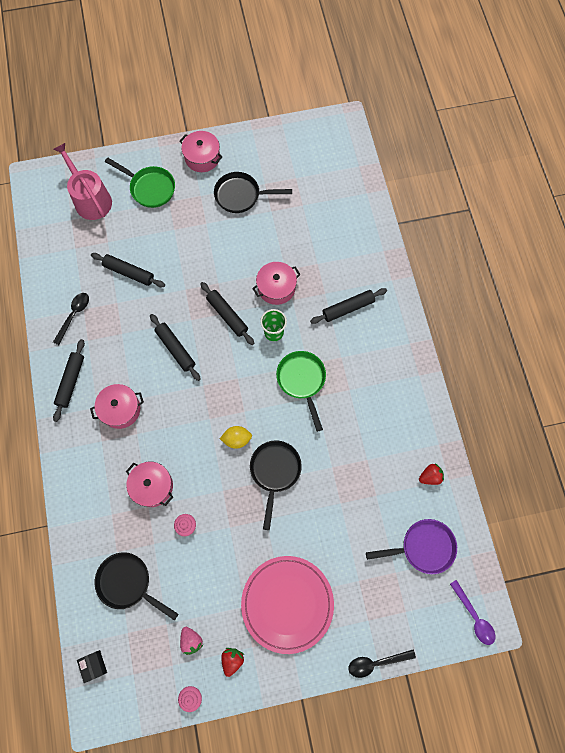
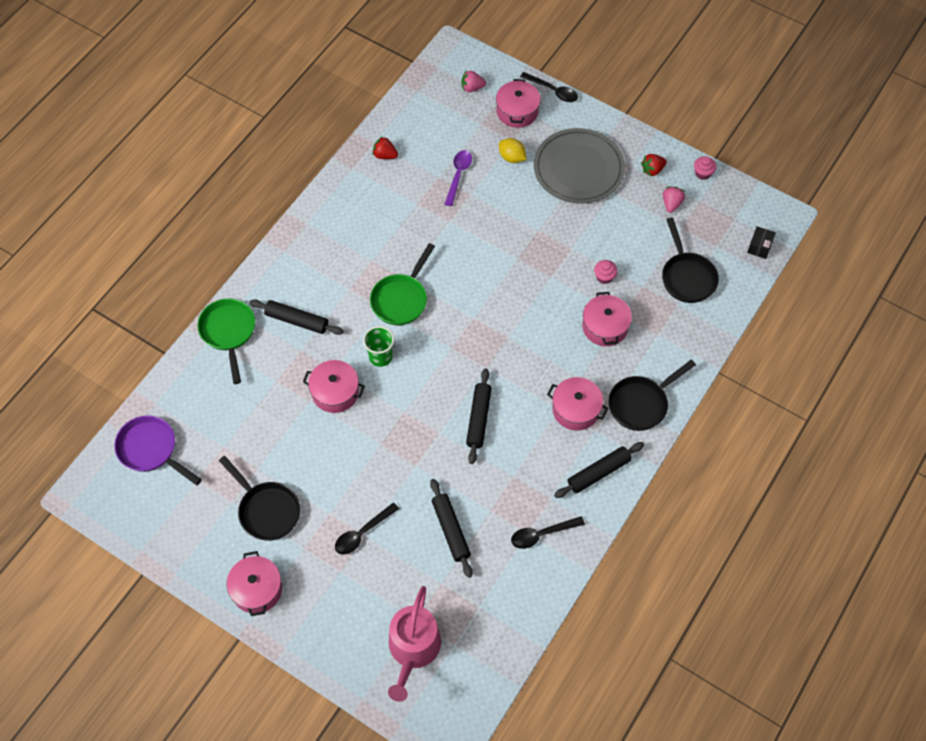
camera: 135 degrees left, 10 degrees down
green pan [105,158,175,208] -> green pan moved to [197,298,255,384]
black rolling pin [200,282,254,345] -> none
yellow lemon [220,426,252,449] -> yellow lemon moved to [499,138,526,163]
pink plate [241,556,334,654] -> grey plate [534,128,625,204]
black pan [250,440,302,530] -> black pan moved to [609,360,696,431]
purple pan [366,519,457,574] -> purple pan moved to [114,415,202,485]
purple spoon [450,580,495,645] -> purple spoon moved to [445,150,472,206]
none -> black spoon [335,502,399,555]
none -> pink strawberry [461,71,486,92]
none -> pink pot [496,79,541,128]

